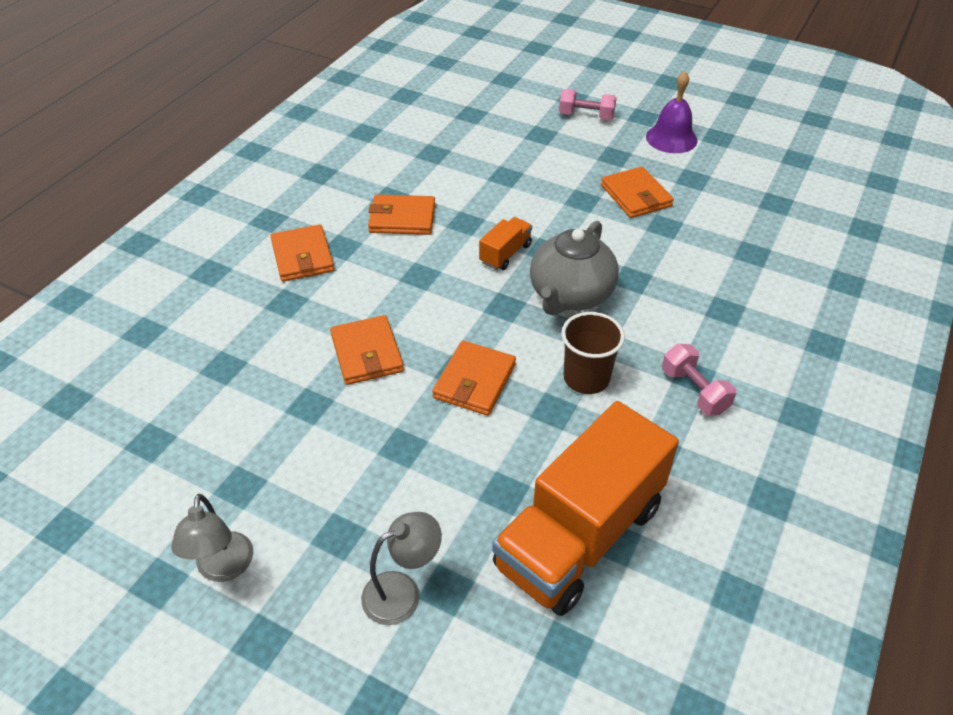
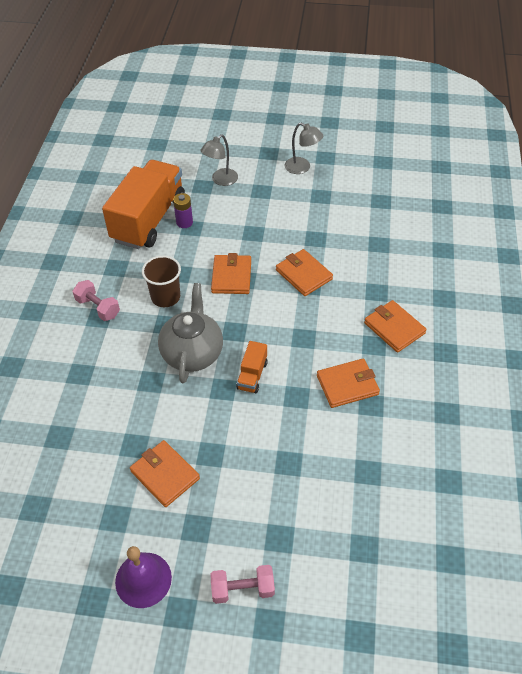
camera: 160 degrees right, 5 degrees up
grey lamp [171,494,253,582] -> grey lamp turned 150 degrees clockwise [285,123,323,174]
none -> purple battery [173,193,193,228]

